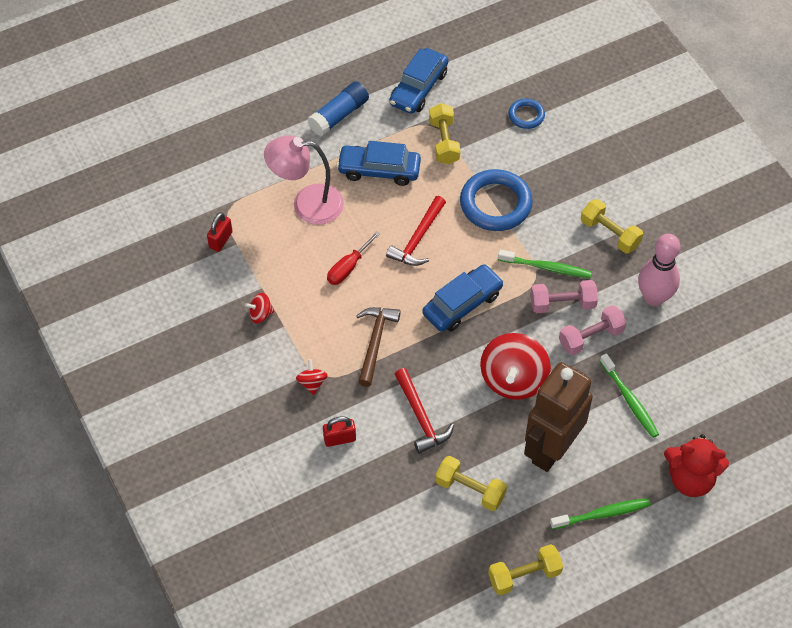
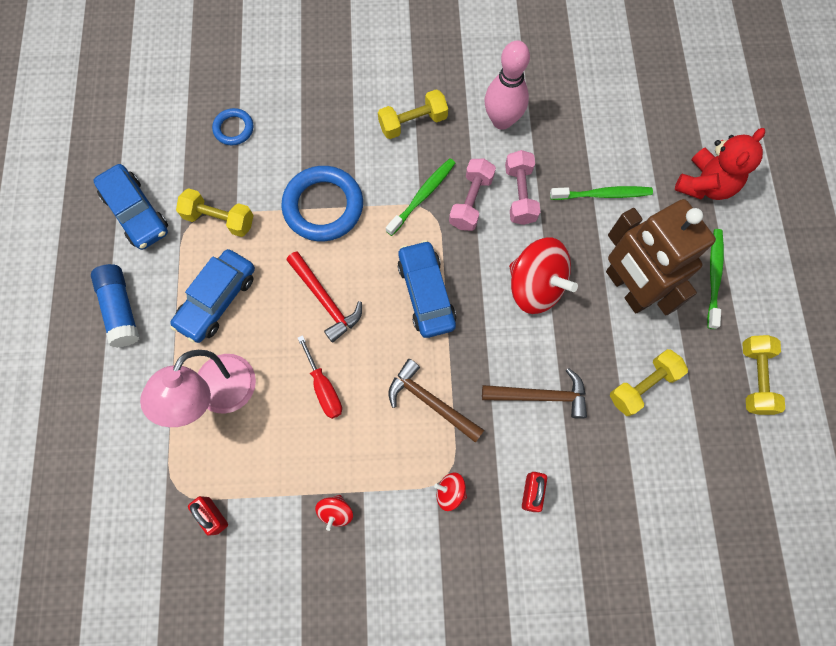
camera: 65 degrees left, 15 degrees up
red hammer [395,368,454,454] -> brown hammer [482,368,587,419]

